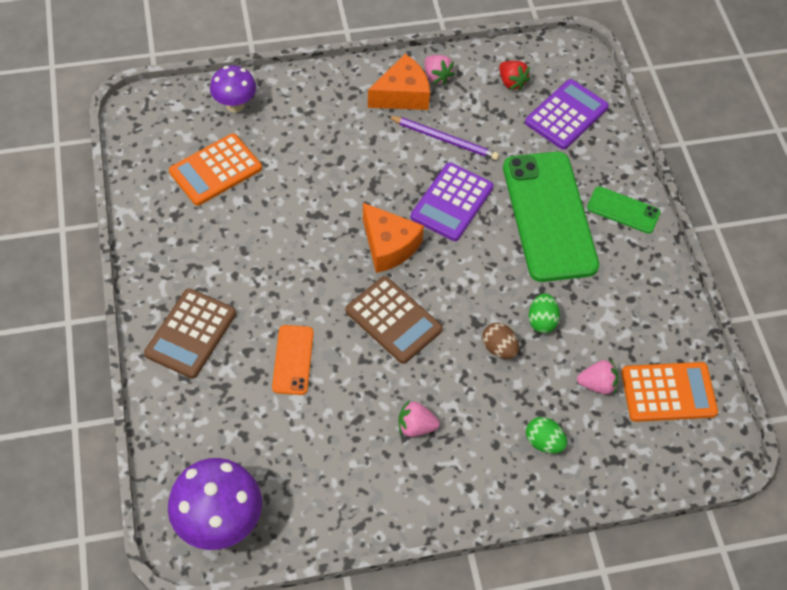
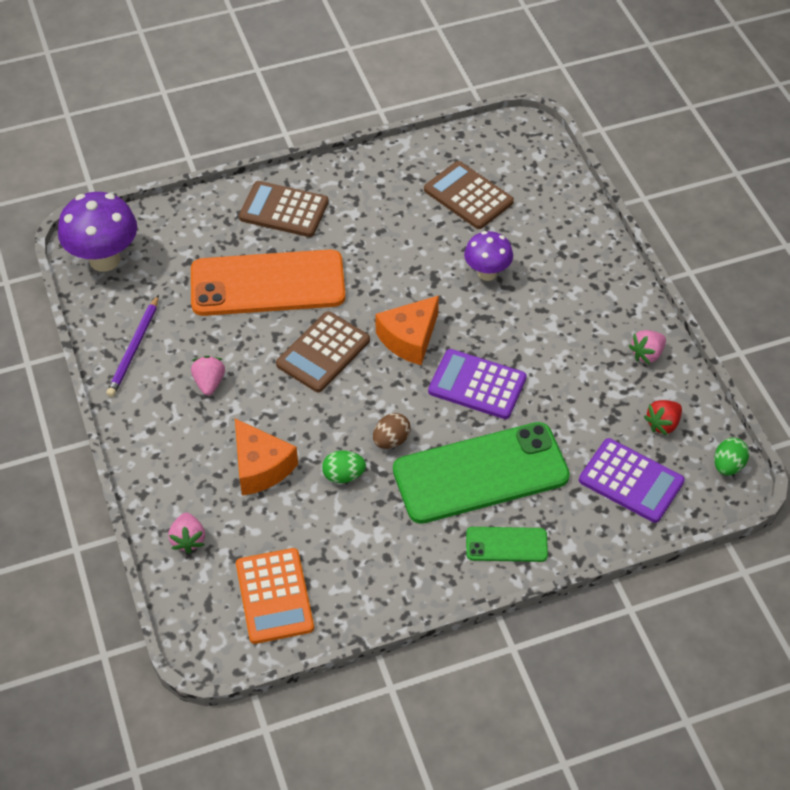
camera: 85 degrees right, 5 degrees down
orange calculator [169,133,262,206] -> brown calculator [424,161,514,229]
purple mushroom [210,65,256,112] -> purple mushroom moved to [464,231,513,281]
orange phone [272,325,314,395] -> orange phone [191,249,345,316], size x2.14
orange cheese [368,54,430,110] -> orange cheese moved to [235,419,298,496]
purple pencil [388,116,499,160] -> purple pencil moved to [106,295,159,397]
brown egg [482,323,519,359] -> brown egg moved to [373,413,411,449]
green egg [526,417,567,454] -> green egg moved to [714,437,749,475]
pink strawberry [577,359,619,394] -> pink strawberry moved to [168,513,205,554]
green phone [587,186,660,234] -> green phone turned 75 degrees clockwise [466,527,548,562]

